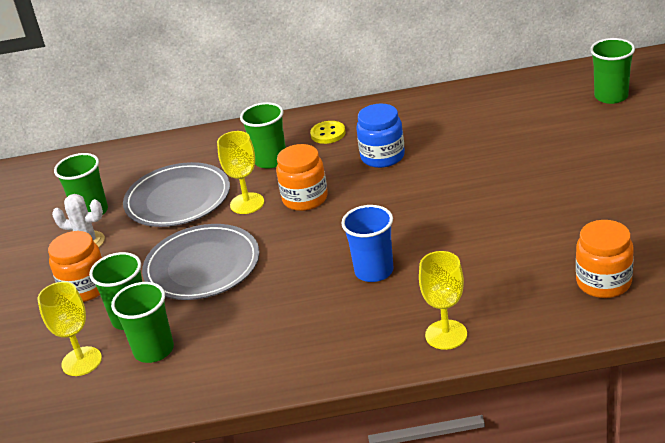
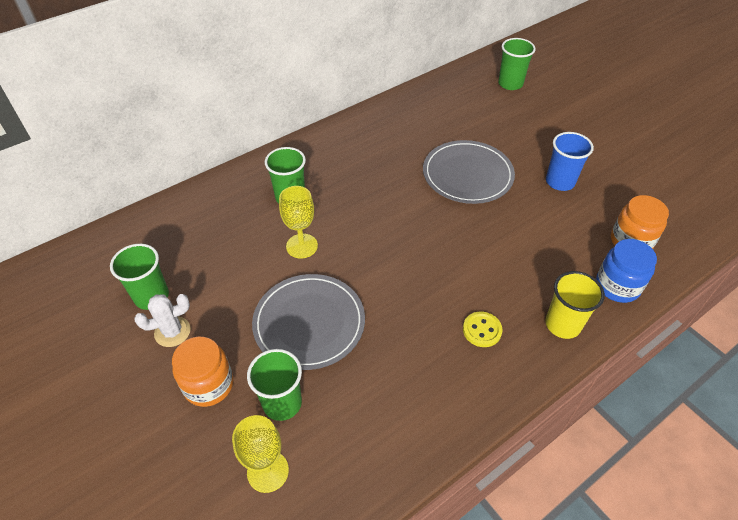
camera: 35 degrees left, 15 degrees up
green cup [111,282,174,363] -> none
grey plate [123,162,230,227] -> grey plate moved to [423,140,515,204]
orange jar [276,144,328,211] -> none
yellow button [310,121,346,144] -> yellow button moved to [463,312,503,347]
blue cup [341,205,394,282] -> blue cup moved to [546,132,594,191]
blue jar [356,104,405,168] -> blue jar moved to [596,239,657,303]
yellow goblet [419,251,467,350] -> yellow cup [545,271,605,339]

